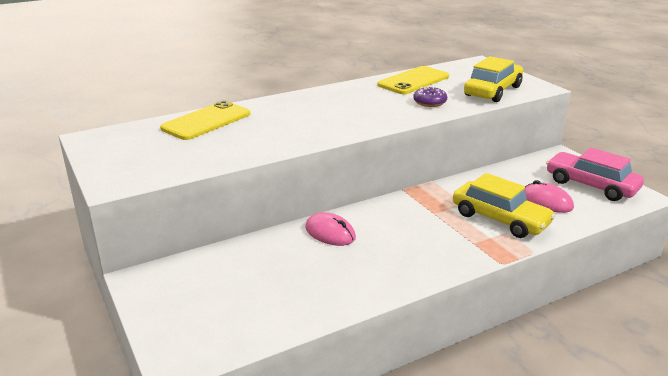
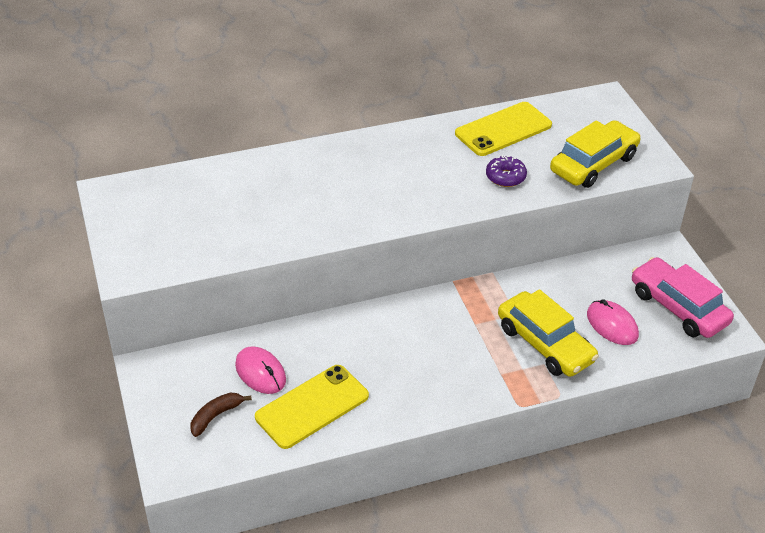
camera: 10 degrees right, 15 degrees up
yellow phone [160,101,250,140] -> yellow phone moved to [255,365,369,449]
pink mouse [305,212,356,246] -> pink mouse moved to [235,346,286,394]
none -> brown banana [190,393,252,437]

